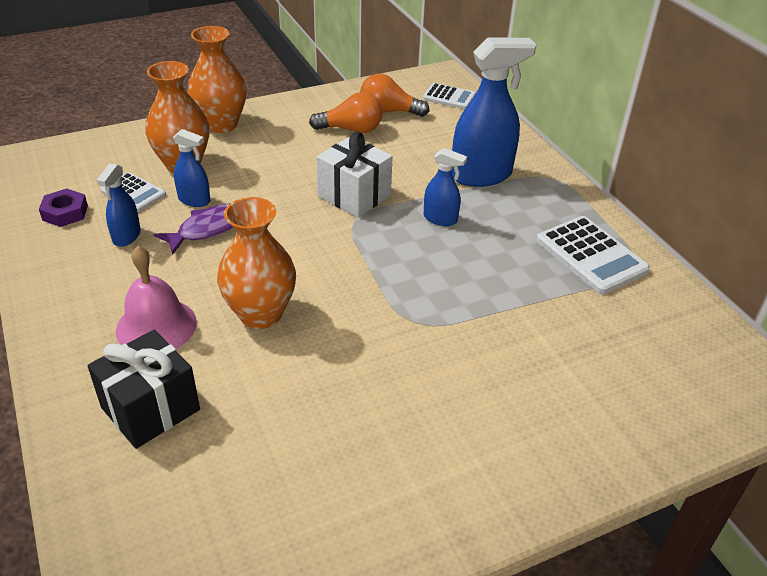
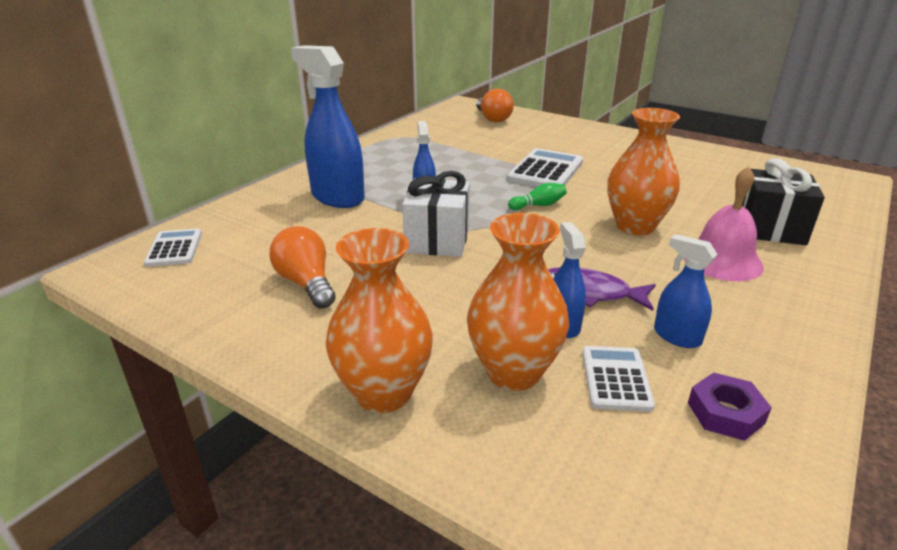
camera: 120 degrees left, 10 degrees down
blue spray bottle [96,163,141,247] -> blue spray bottle turned 120 degrees counterclockwise [654,234,718,348]
orange light bulb [360,74,429,117] -> orange light bulb moved to [476,89,514,122]
white calculator [536,216,650,294] -> white calculator moved to [507,148,583,187]
none -> green bowling pin [508,183,567,210]

